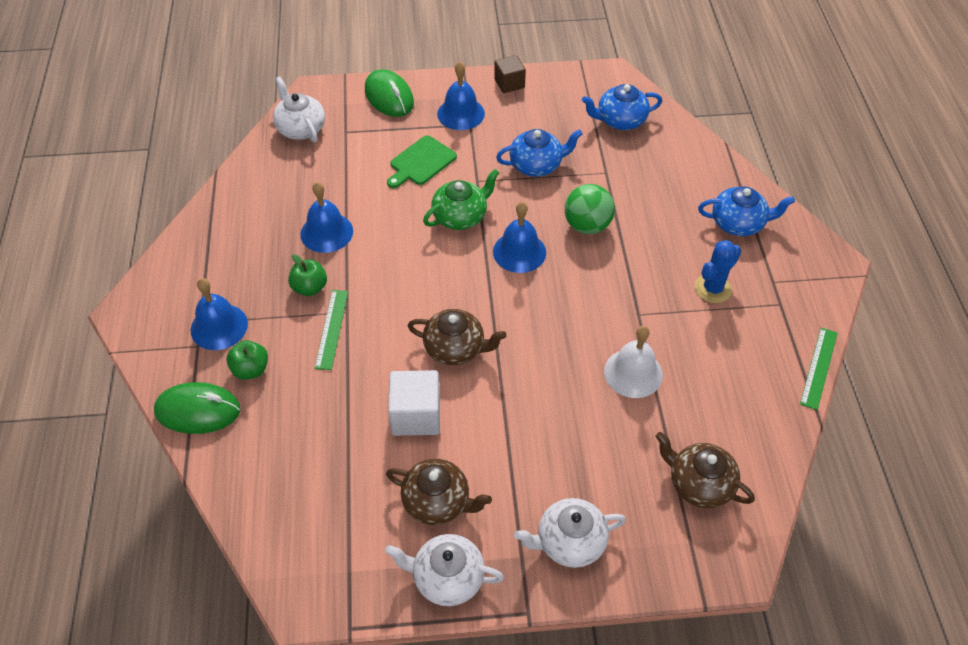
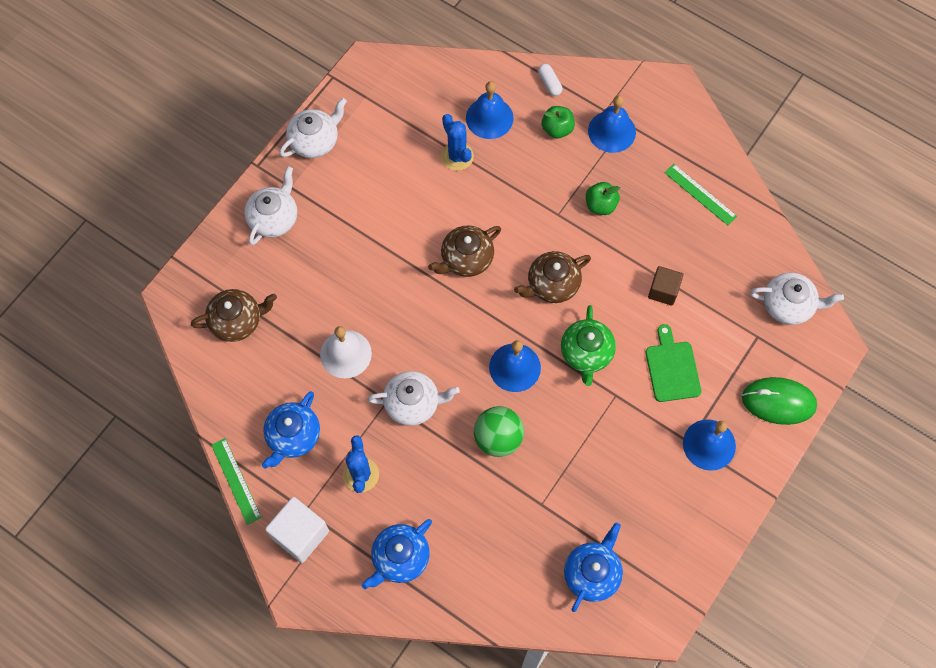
camera: 130 degrees right, 15 degrees up
green mouse [154,382,240,434] -> white capsule [538,64,562,96]
blue bell [300,182,353,253] -> blue bell moved to [466,81,514,139]
green ruler [315,290,348,370] -> green ruler moved to [665,164,737,225]
brown teapot [386,459,492,525] -> brown teapot moved to [514,251,591,303]
white cube [388,370,440,436] -> white cube moved to [265,497,329,563]
brown cube [494,55,526,93] -> brown cube moved to [648,266,683,306]
blue teapot [496,129,582,177] -> blue teapot moved to [262,391,320,469]
none -> white teapot [367,371,460,426]
none -> blue cactus [441,114,474,171]

